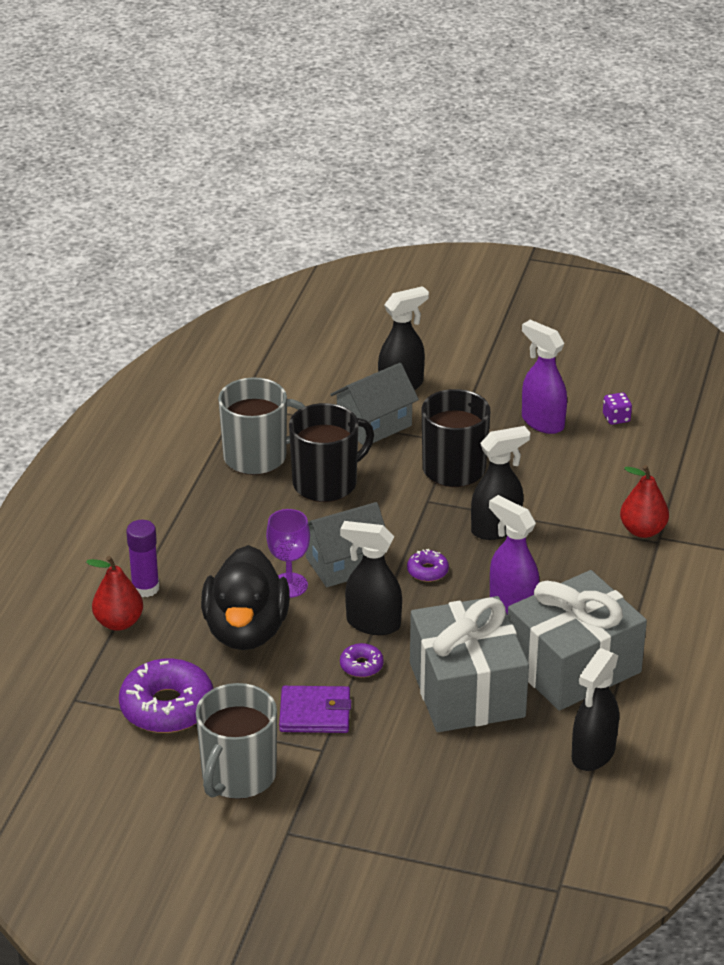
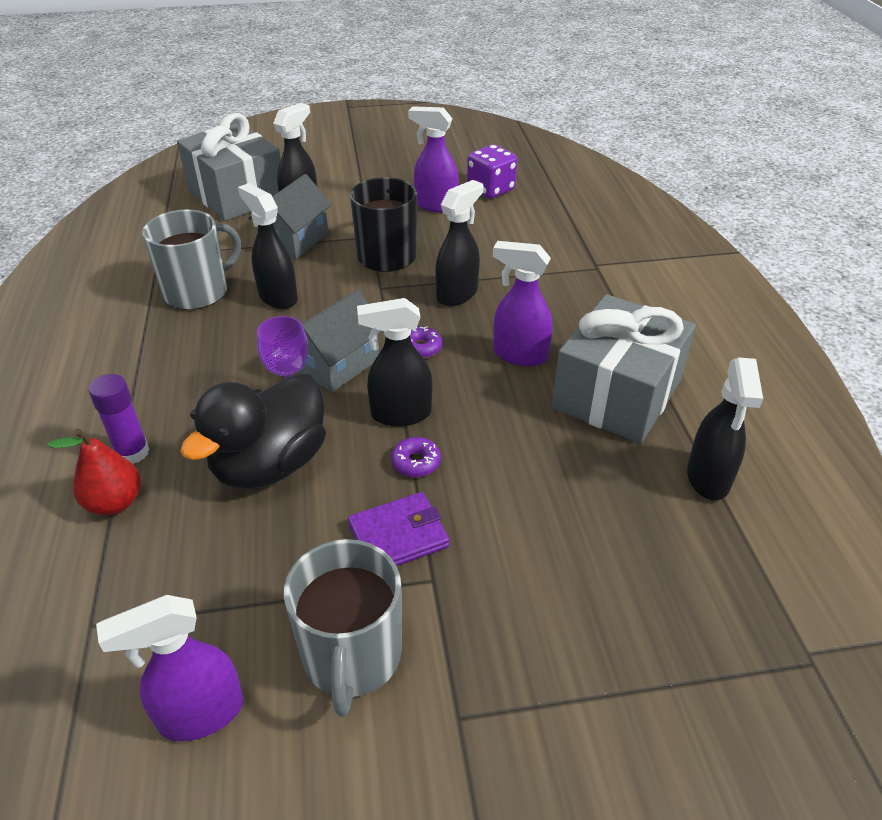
camera: 25 degrees left, 5 degrees up
purple donut [119,658,214,733] -> none
black duck [201,545,290,650] -> black duck turned 60 degrees clockwise [180,374,326,489]
black mug [289,403,374,502] -> black spray bottle [238,183,298,309]
grey gift [410,596,529,732] -> grey gift moved to [177,113,281,221]
purple dice [603,392,632,425] -> purple dice [467,145,517,198], size x1.87
red pear [620,465,669,538] -> none
none -> purple spray bottle [96,595,243,741]

